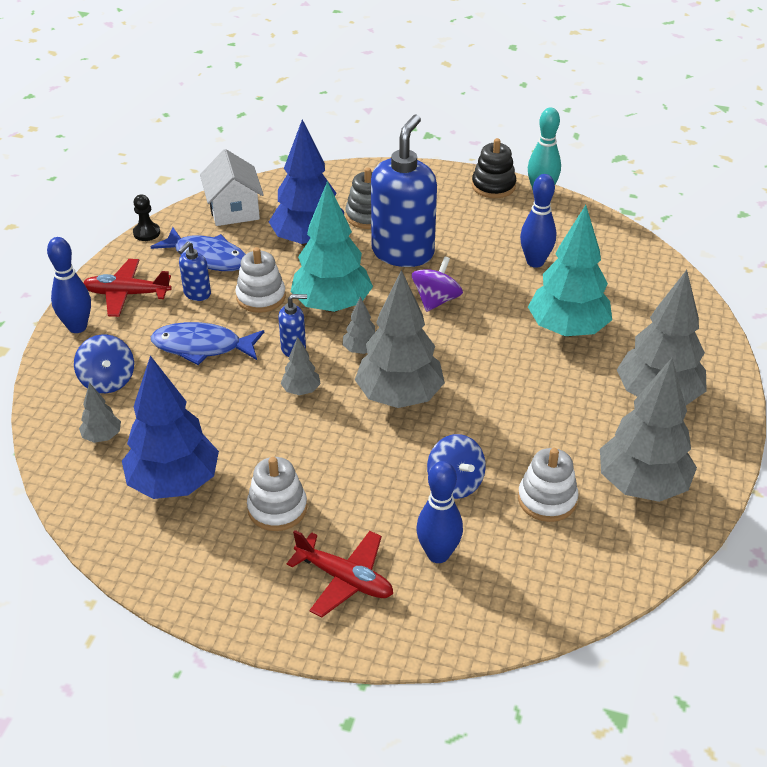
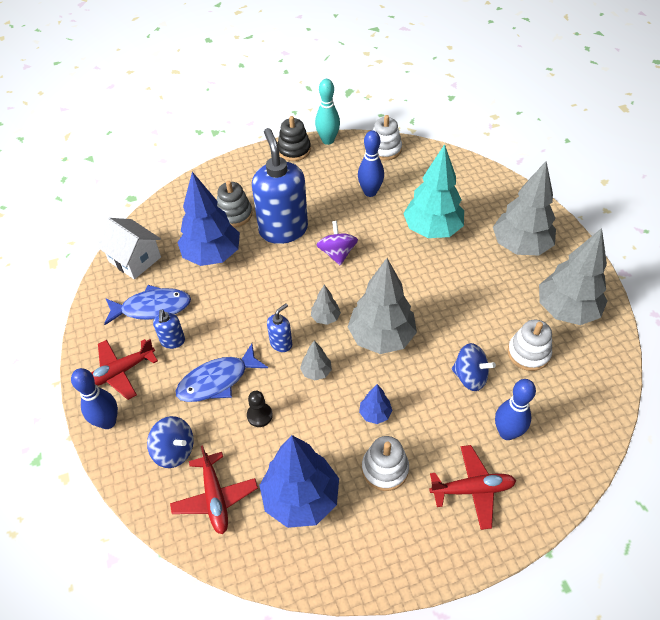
camera: 35 degrees left, 10 degrees up
grey tree [79,383,121,443] -> red plane [170,445,258,534]
black pawn [133,194,160,241] -> black pawn moved to [247,391,273,427]
white stacking toy [235,247,286,313] -> white stacking toy moved to [373,115,402,160]
turquoise tree [291,181,373,312] -> none
none -> blue tree [359,384,393,424]

